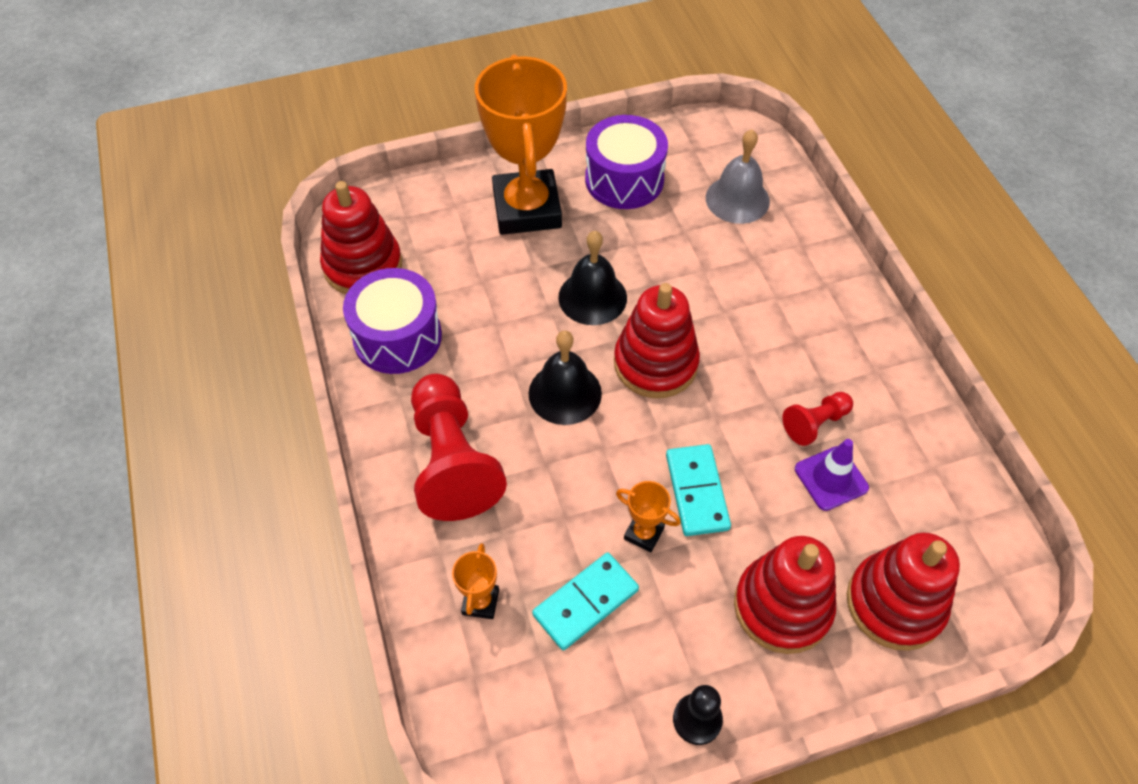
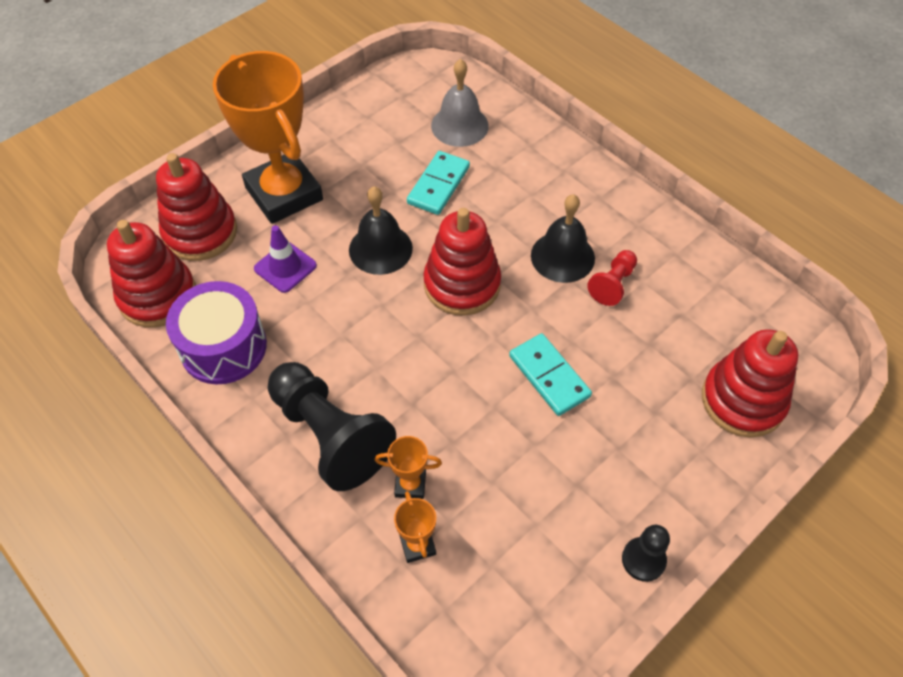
camera: 25 degrees left, 0 degrees up
red pawn [411,373,507,521] -> black pawn [268,362,396,491]
black bell [529,331,602,425] -> black bell moved to [531,194,595,283]
turquoise domino [532,552,639,650] -> turquoise domino moved to [407,151,470,215]
purple drum [585,115,668,209] -> none
orange trophy [616,481,681,553] -> orange trophy moved to [375,436,442,499]
red stacking toy [734,536,836,654] -> red stacking toy moved to [156,153,237,261]
purple traffic cone [795,439,869,511] -> purple traffic cone moved to [254,225,317,293]

